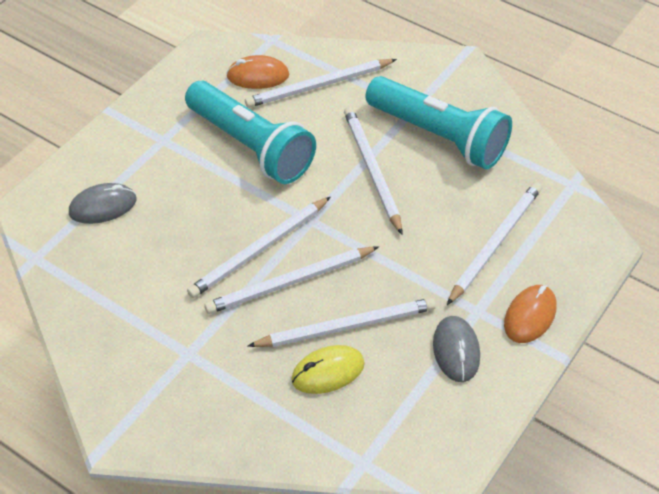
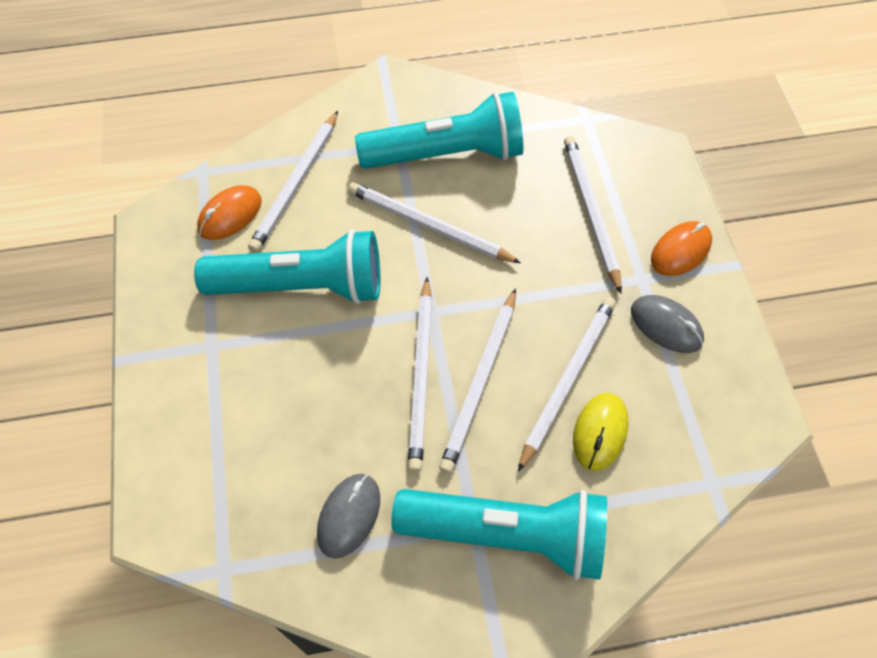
camera: 45 degrees left, 10 degrees up
grey mouse [69,183,137,224] -> grey mouse moved to [317,474,380,559]
orange mouse [504,285,557,343] -> orange mouse turned 60 degrees clockwise [651,221,712,276]
none -> turquoise flashlight [391,489,607,580]

